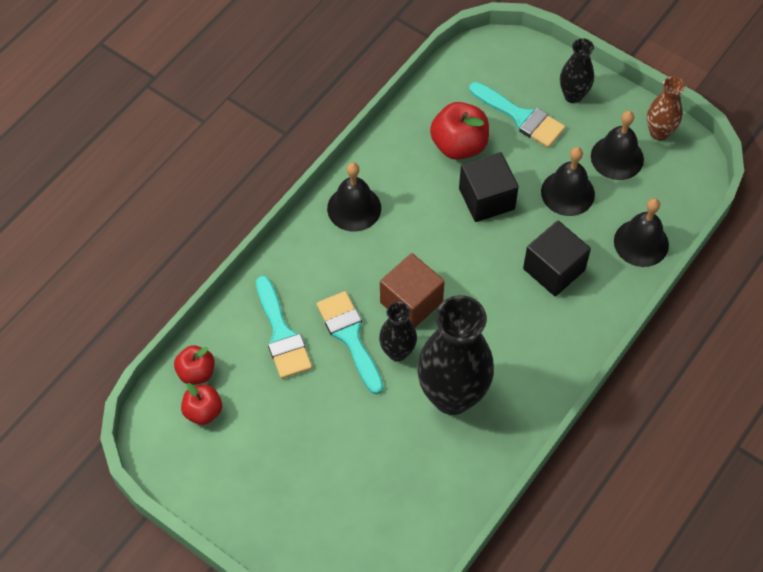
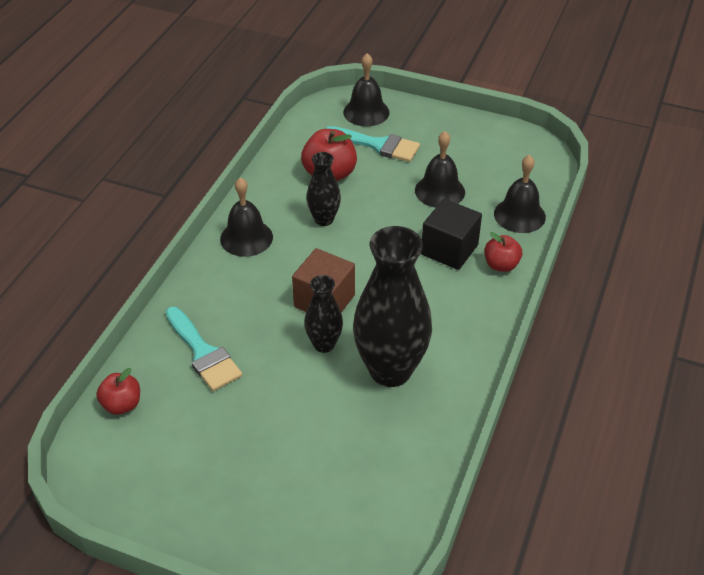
camera: 15 degrees left, 15 degrees down
red apple [181,383,222,425] -> red apple moved to [484,232,522,272]
turquoise brush [317,291,383,394] -> none
black cube [459,152,519,222] -> none
black vase [560,38,594,103] -> black vase moved to [307,152,341,226]
black bell [591,111,644,180] -> black bell moved to [343,53,389,127]
brown vase [647,76,685,141] -> none

